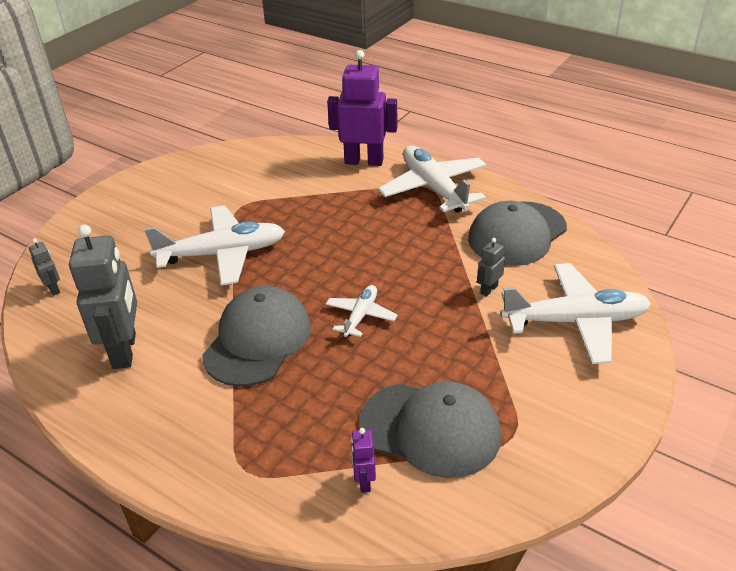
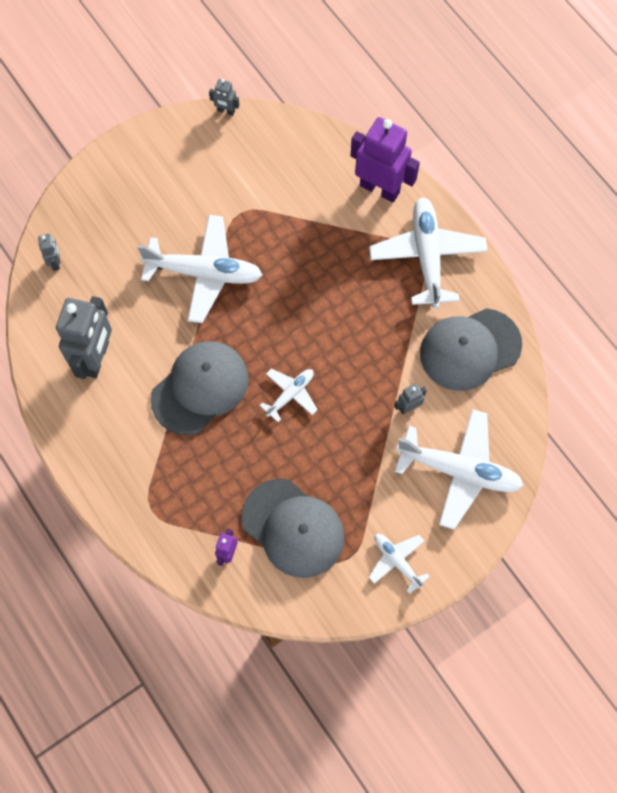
camera: 20 degrees right, 30 degrees up
none -> grey robot [209,79,239,116]
none -> white plane [369,534,430,594]

